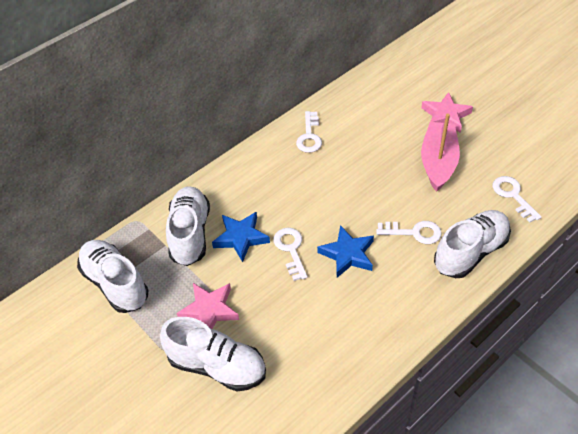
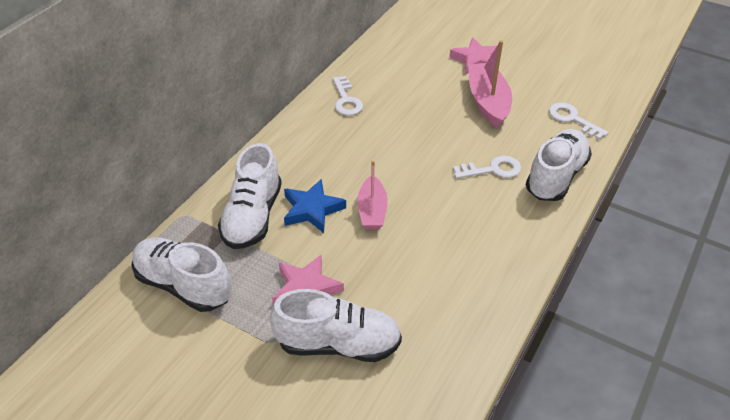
camera: 20 degrees left, 5 degrees down
white shoe [166,186,210,266] -> white shoe turned 150 degrees counterclockwise [218,143,282,249]
white key [273,228,308,281] -> pink boat [357,161,388,229]
blue star [317,225,374,278] -> none

